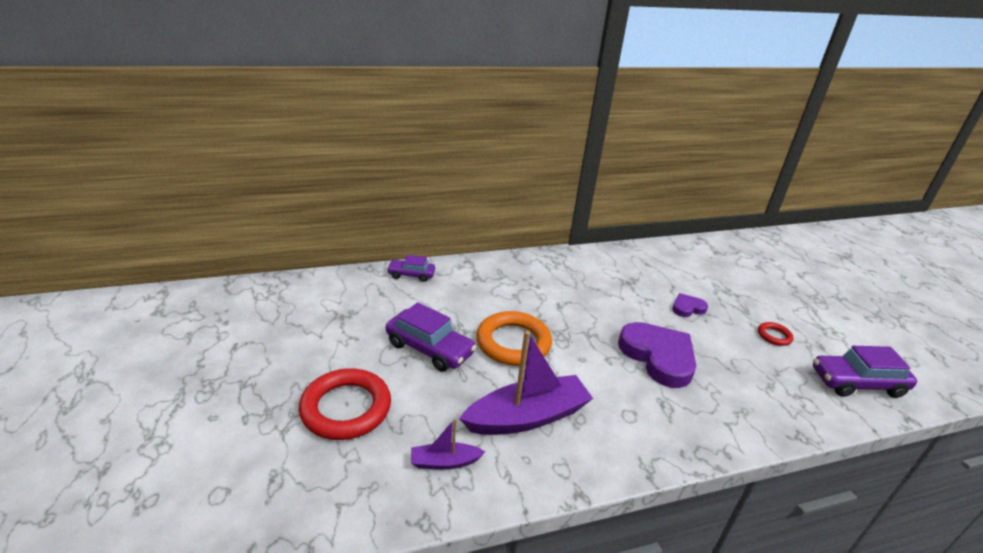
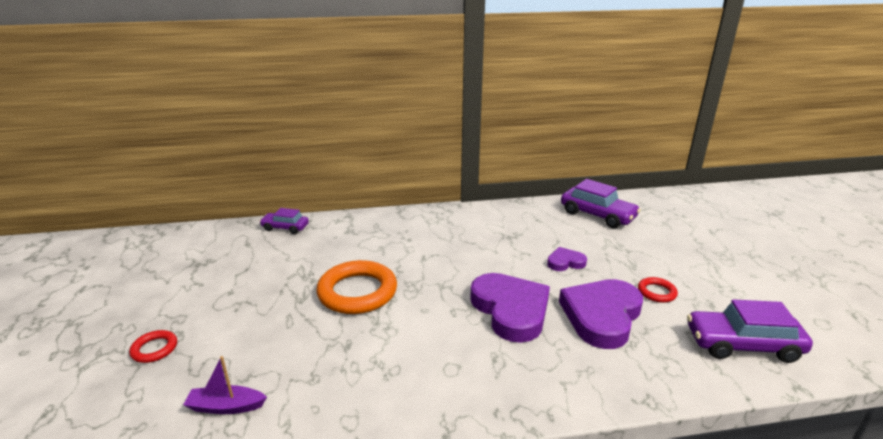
camera: 10 degrees right, 5 degrees down
red ring [299,368,391,440] -> red ring [129,330,177,363], size x0.47
purple car [386,302,476,372] -> purple car moved to [561,179,641,228]
purple boat [459,331,593,435] -> none
none -> purple heart [559,279,643,349]

